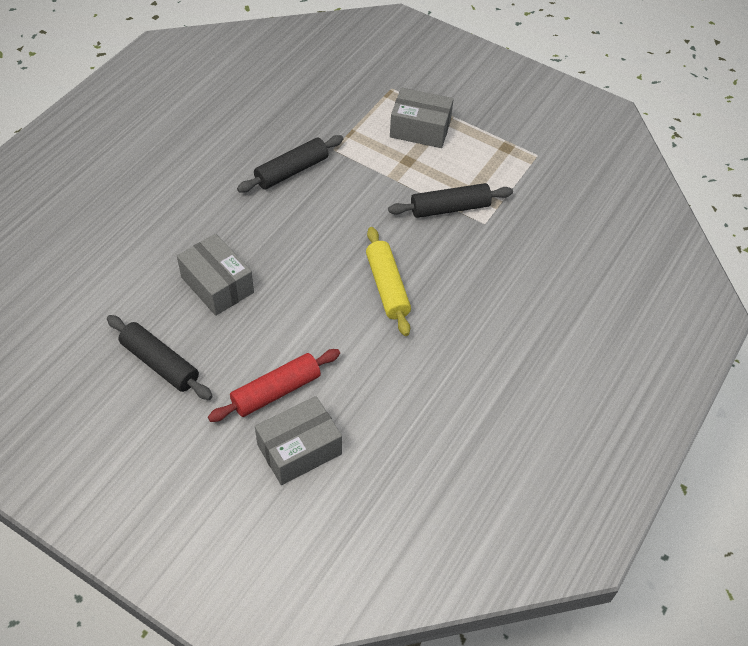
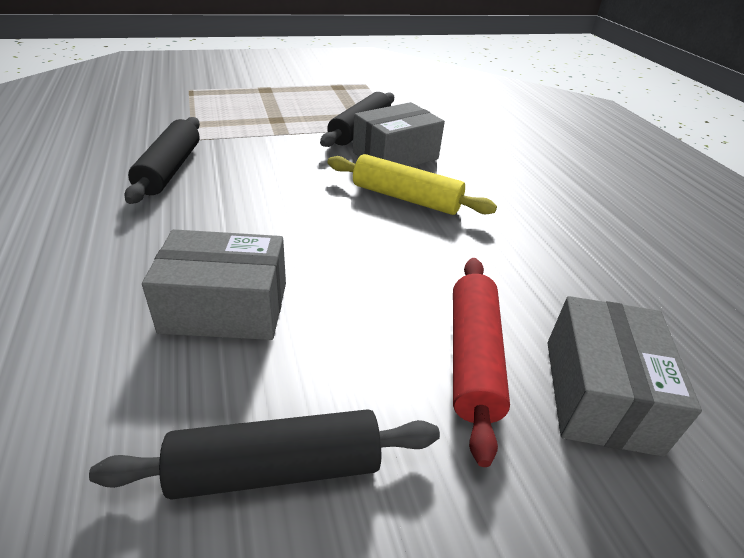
camera: 50 degrees left, 15 degrees down
grey box [390,88,454,148] -> grey box moved to [353,102,445,167]

